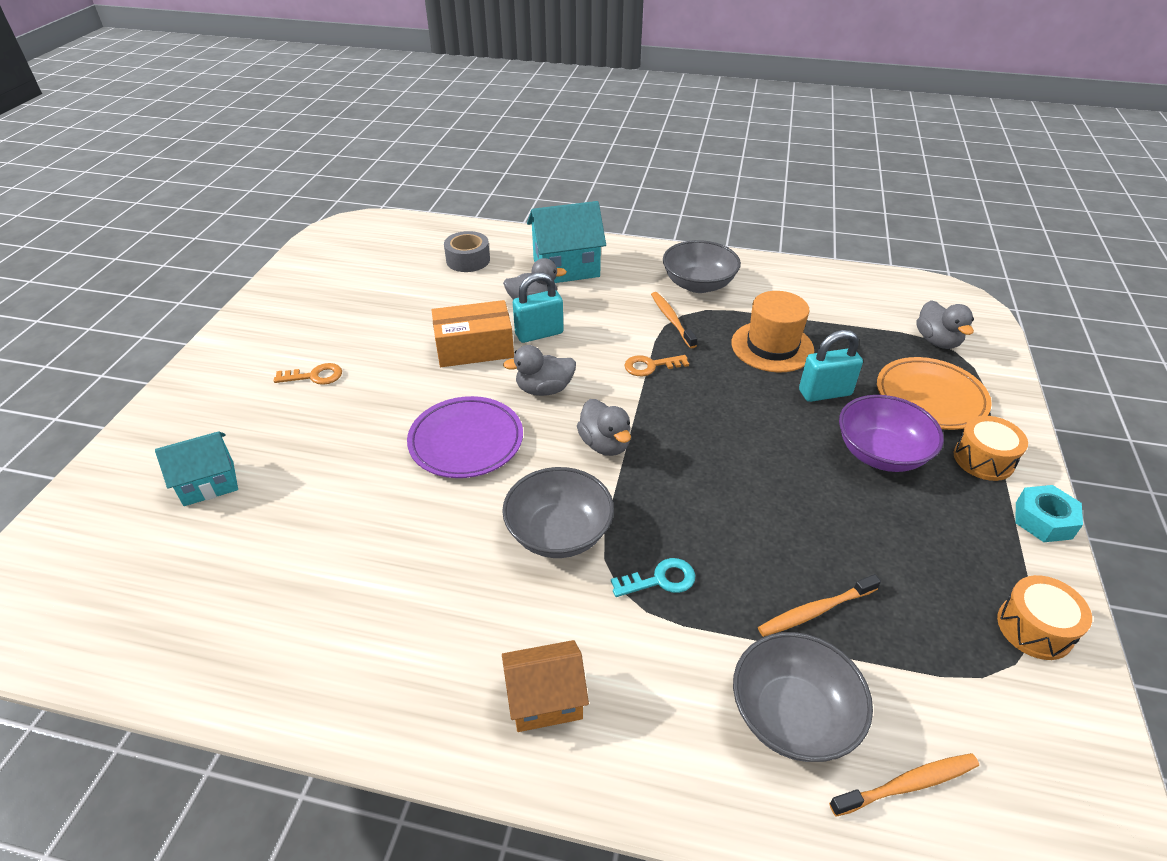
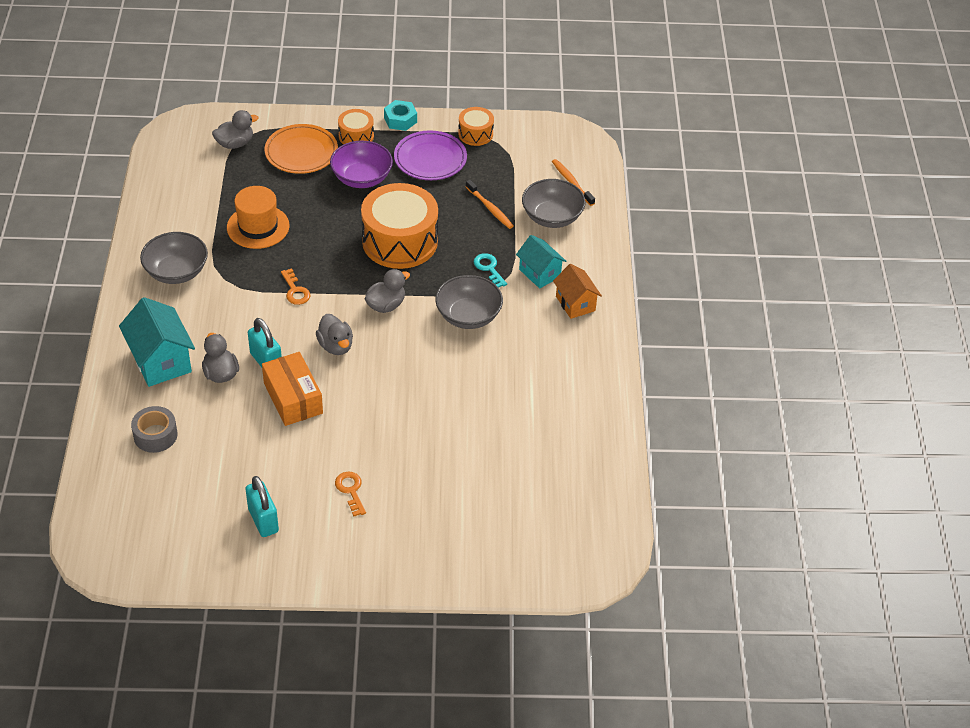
camera: 105 degrees left, 5 degrees up
turquoise house [155,431,238,506] -> turquoise house moved to [516,235,566,289]
purple plate [407,396,523,478] -> purple plate moved to [394,130,467,180]
orange toothbrush [651,292,697,348] -> none
turquoise padlock [799,330,863,402] -> turquoise padlock moved to [245,476,279,537]
none -> orange drum [361,183,438,269]

